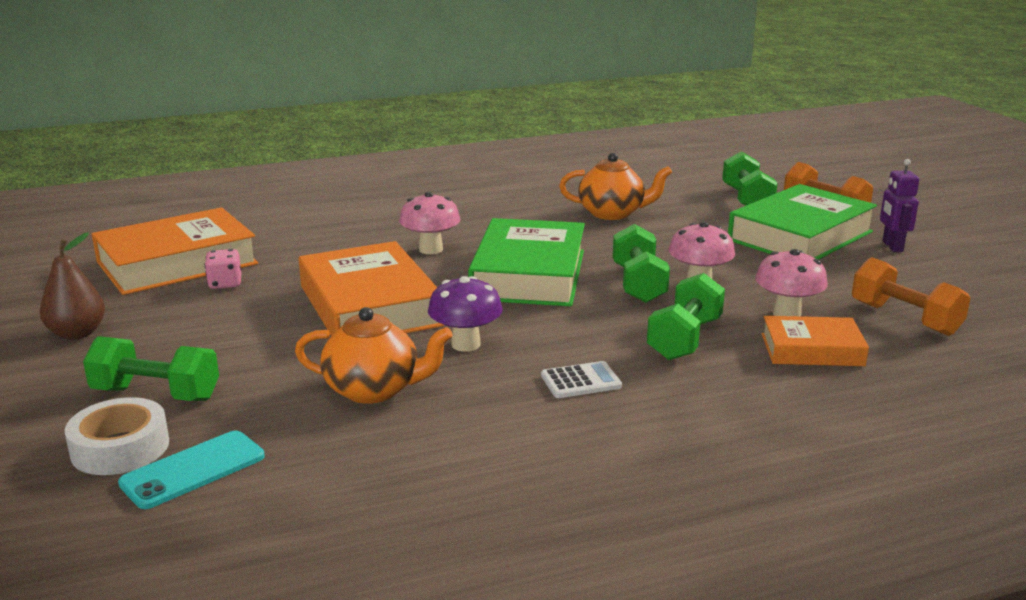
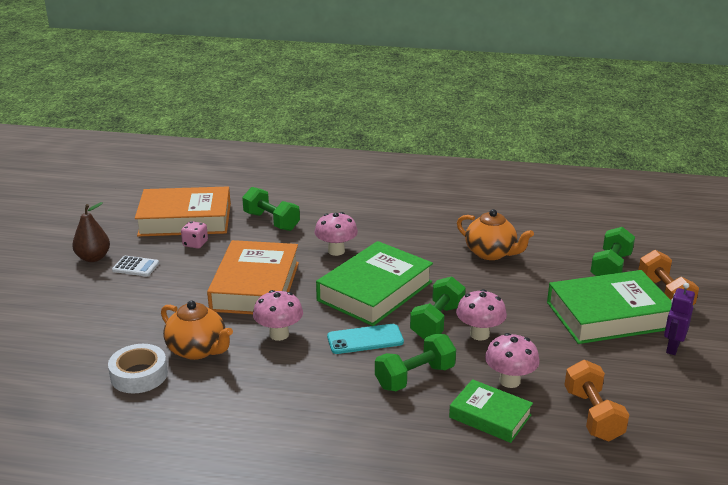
camera: 30 degrees right, 5 degrees up
white tape [65,397,169,475] -> white tape moved to [108,344,168,393]
green dumbbell [83,336,219,401] -> green dumbbell moved to [242,187,300,231]
turquoise phone [118,431,265,509] -> turquoise phone moved to [327,324,404,354]
purple mushroom [428,276,503,352] -> pink mushroom [253,290,303,341]
white calculator [541,361,622,398] -> white calculator moved to [112,256,159,277]
orange book [762,316,869,366] -> green book [449,379,533,443]

